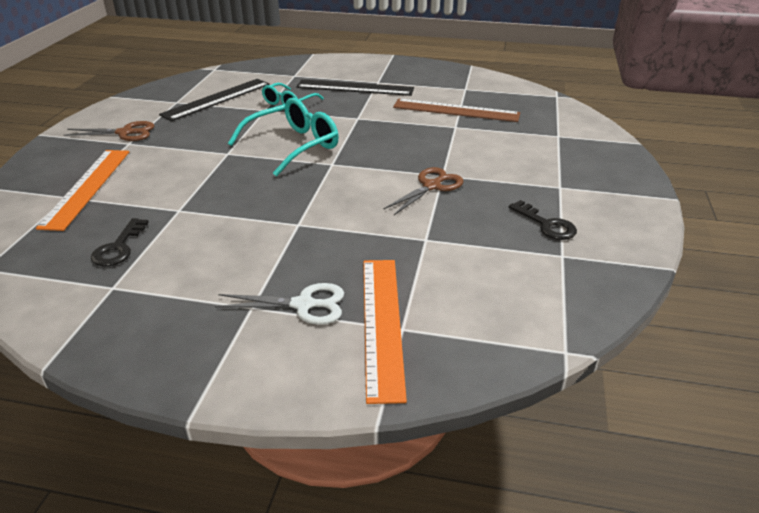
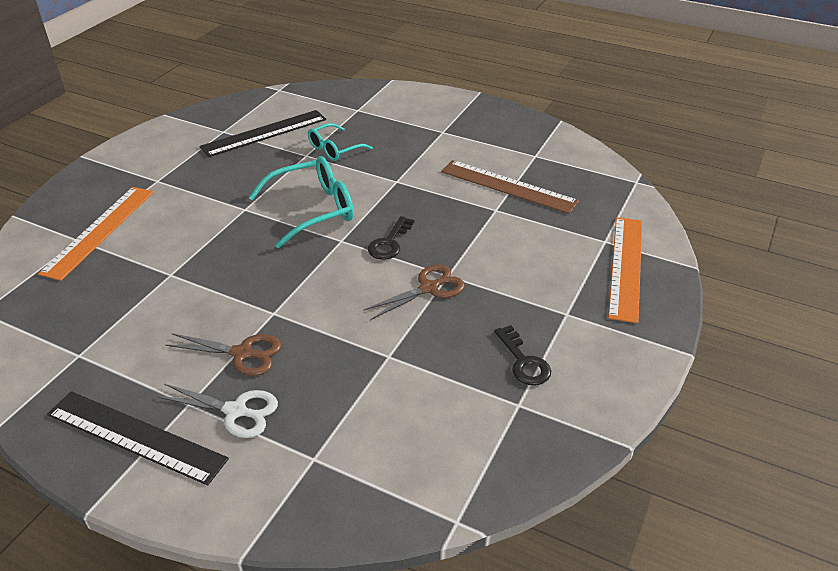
camera: 15 degrees right, 5 degrees up
brown scissors [64,121,154,141] -> brown scissors moved to [165,333,281,376]
black key [91,218,149,267] -> black key moved to [368,216,414,260]
black ruler [296,79,414,96] -> black ruler moved to [47,391,229,486]
orange ruler [363,260,407,404] -> orange ruler moved to [608,217,642,323]

